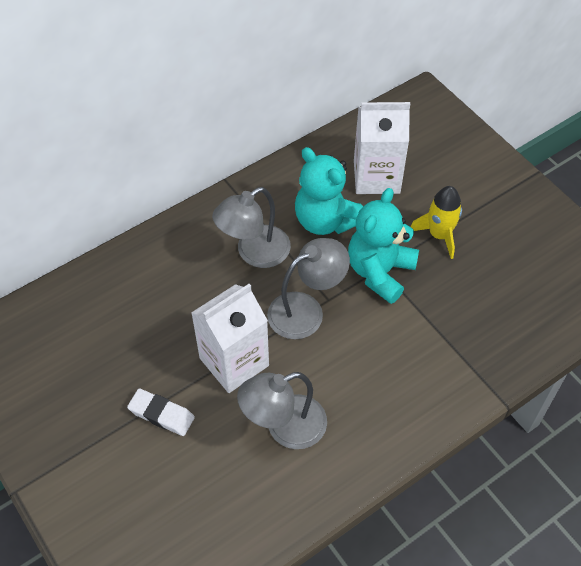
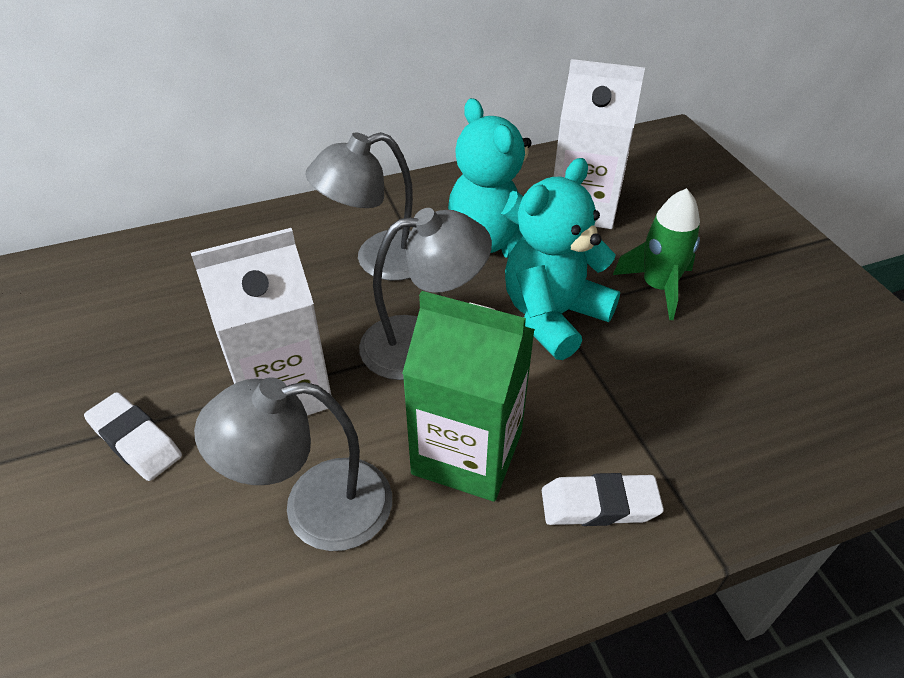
camera: 15 degrees right, 10 degrees down
yellow rocket [411,186,462,259] -> green rocket [613,188,700,320]
none -> green carton [402,291,535,502]
none -> white eraser [542,473,664,526]

